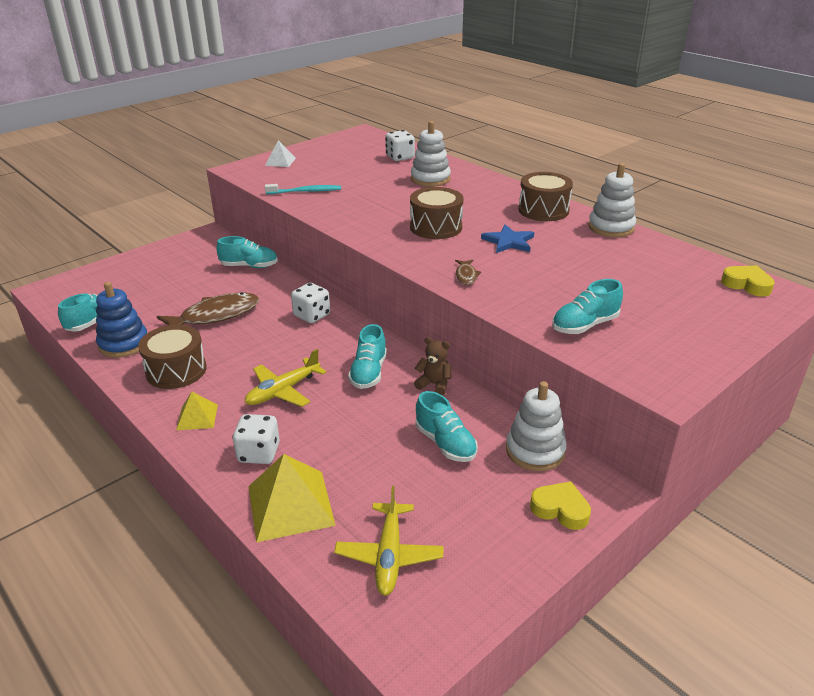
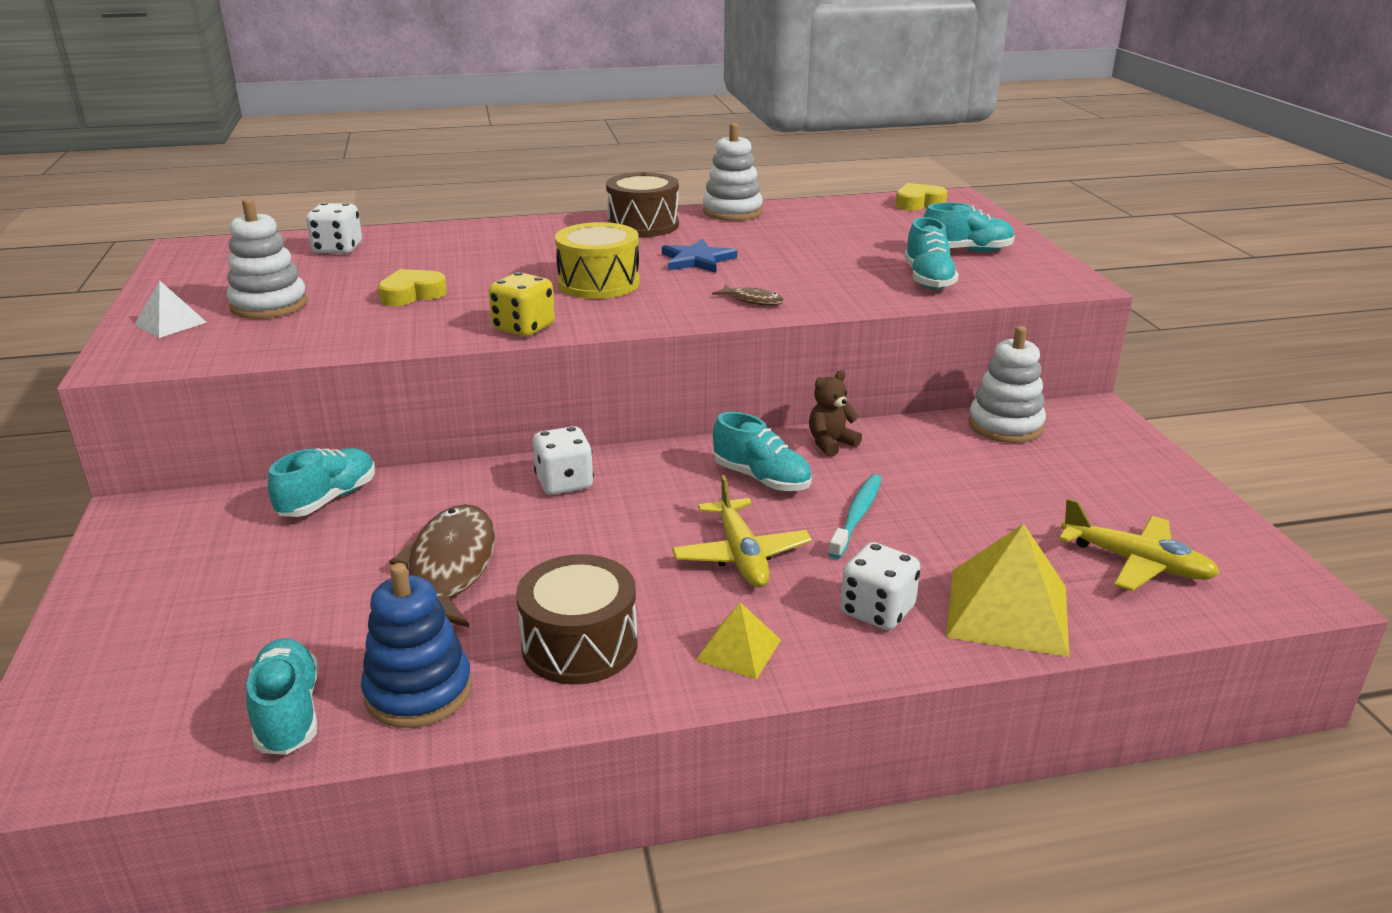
camera: 60 degrees left, 5 degrees down
turquoise toothbrush [265,184,341,194] -> turquoise toothbrush moved to [828,474,882,559]
brown drum [410,187,463,239] -> yellow drum [555,222,640,299]
white stacking toy [411,121,451,187] -> white stacking toy moved to [227,198,308,319]
turquoise shoe [416,391,478,462] -> turquoise shoe moved to [923,202,1015,252]
yellow heart [530,481,591,530] -> yellow heart moved to [378,269,447,306]
none -> yellow dice [488,272,555,337]

